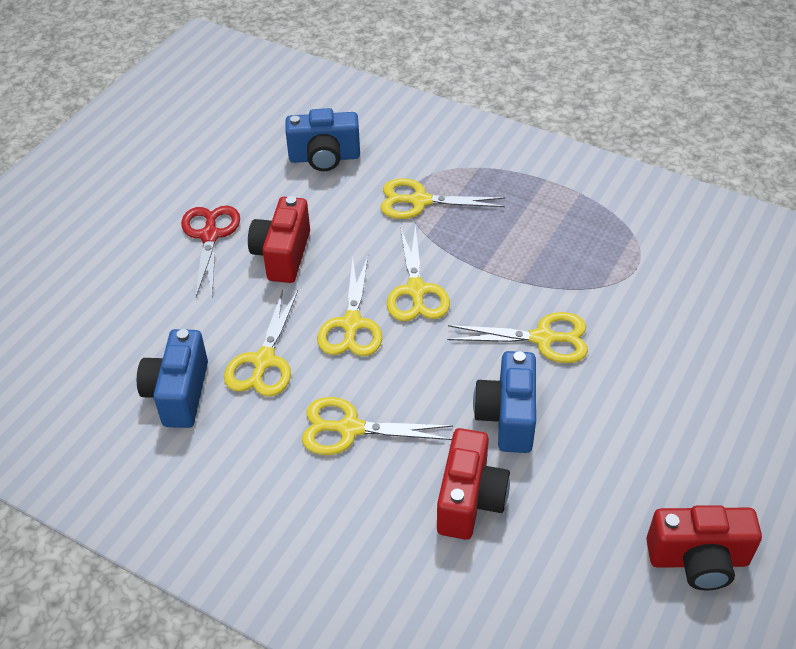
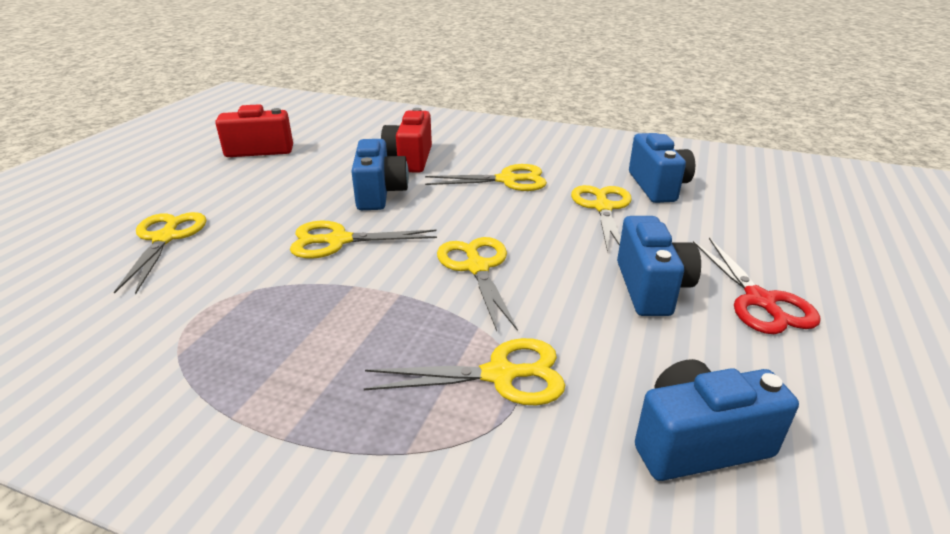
camera: 170 degrees right, 15 degrees down
red camera [248,196,310,283] -> blue camera [617,216,701,316]
yellow scissors [317,256,382,356] -> yellow scissors moved to [114,212,206,294]

